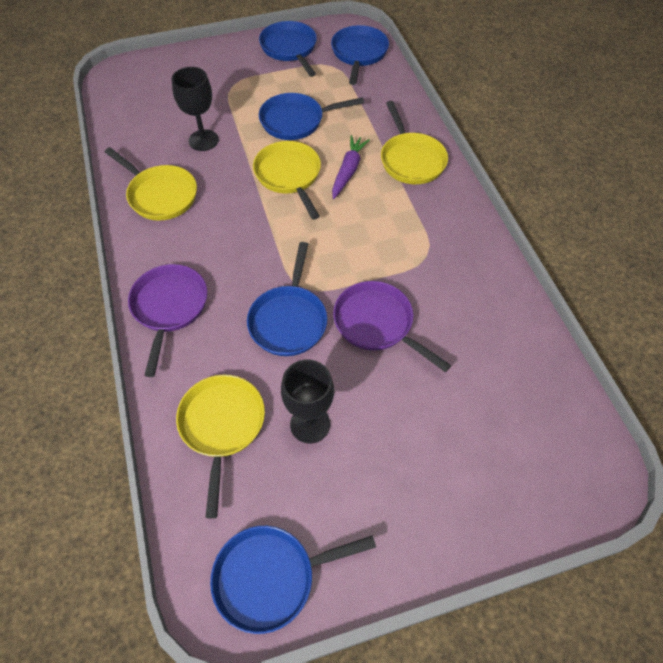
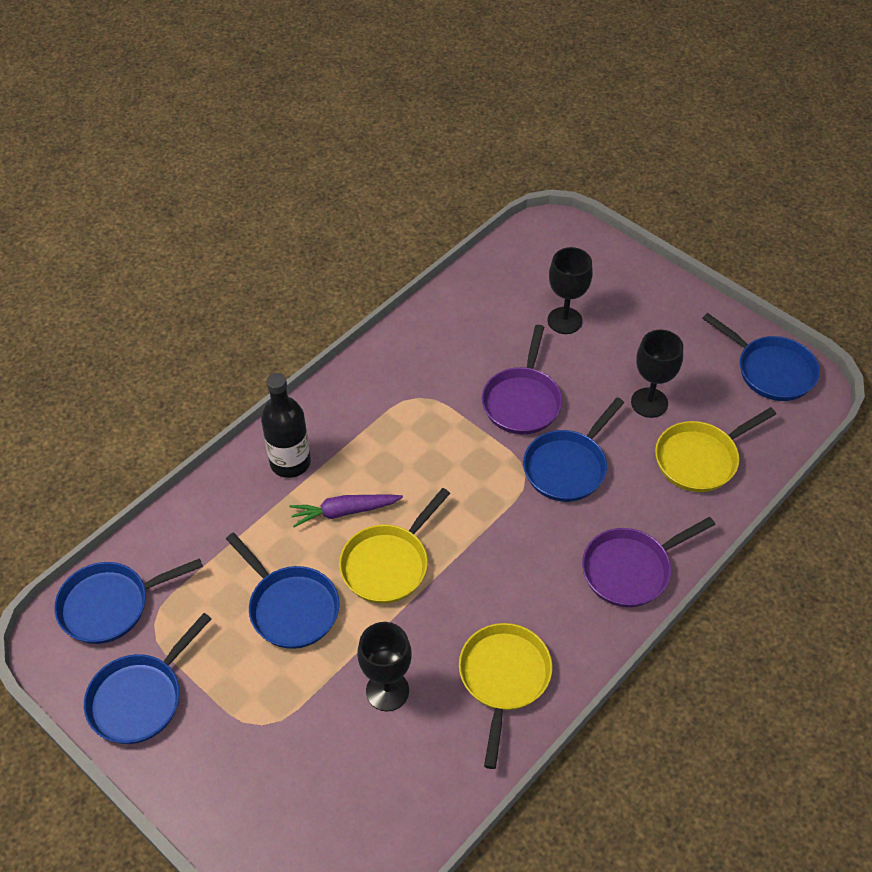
camera: 120 degrees left, 5 degrees down
blue pan [247,242,327,356] -> blue pan turned 150 degrees clockwise [523,397,624,502]
yellow pan [381,101,448,184] -> black bottle [261,373,311,478]
none -> black goblet [548,247,593,334]

